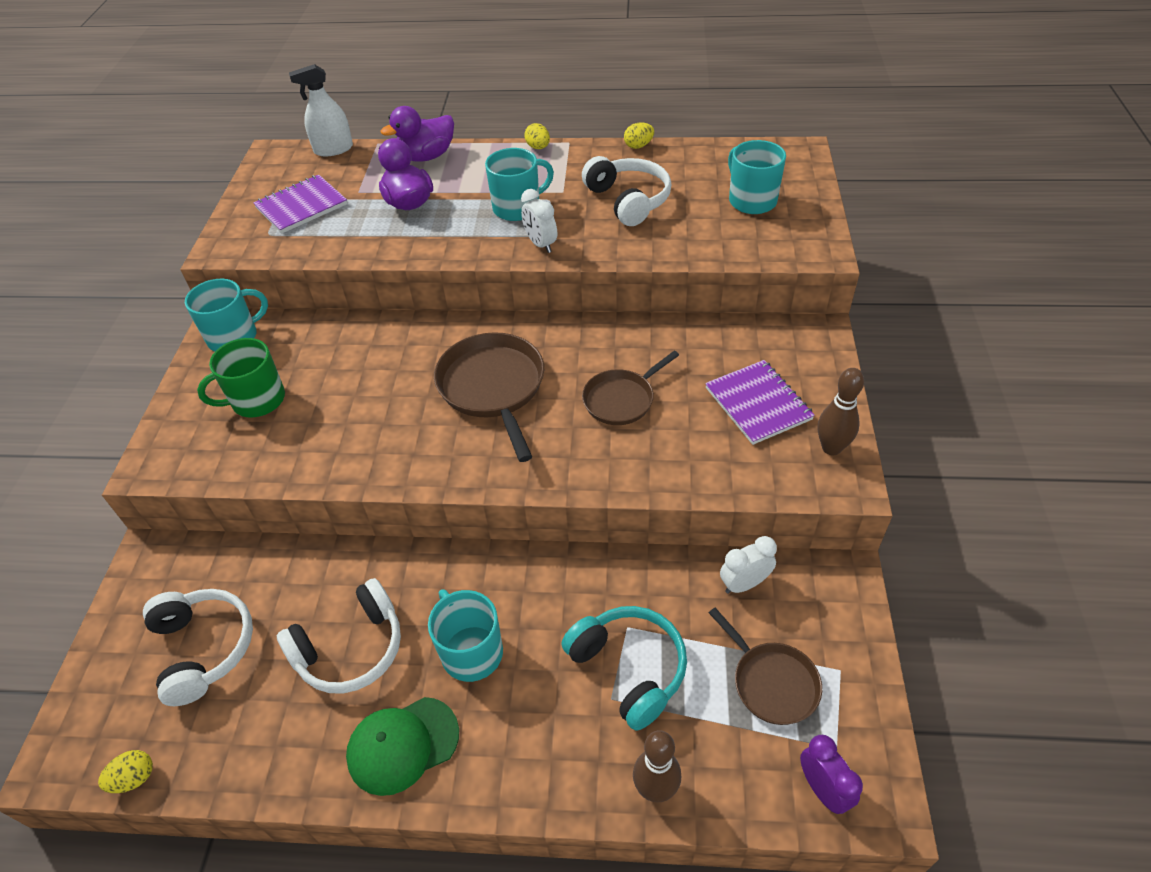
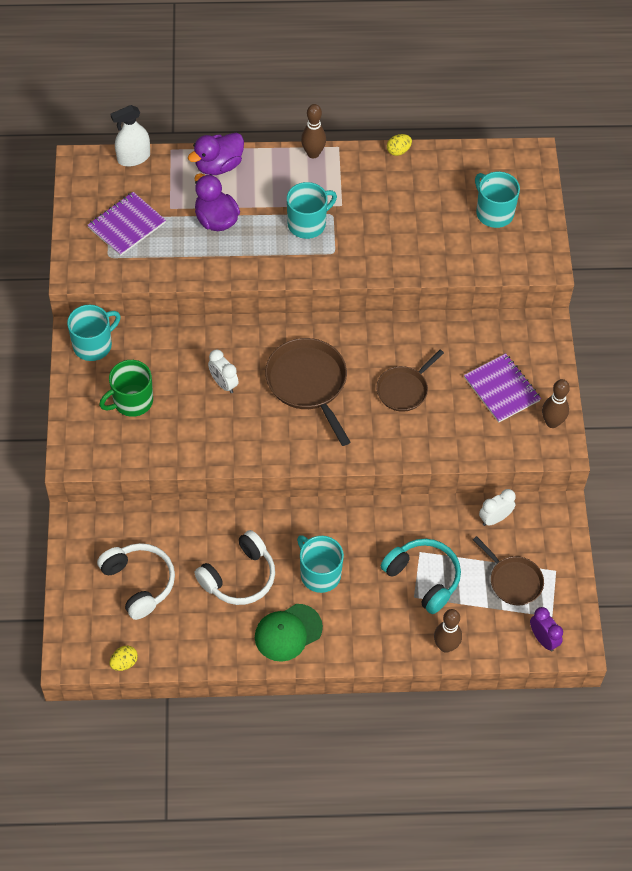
camera: 10 degrees left, 10 degrees up
white clock [521,189,557,253] -> white clock moved to [208,350,239,393]
yellow egg [524,123,550,149] -> brown bowling pin [301,104,326,158]
white headphones [582,156,672,226] -> none

